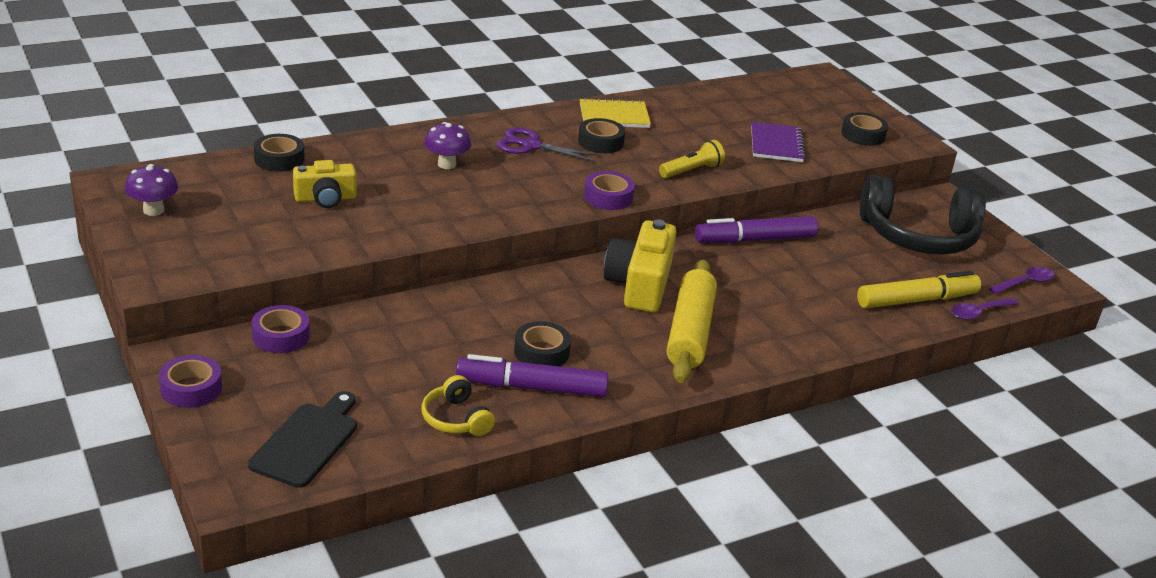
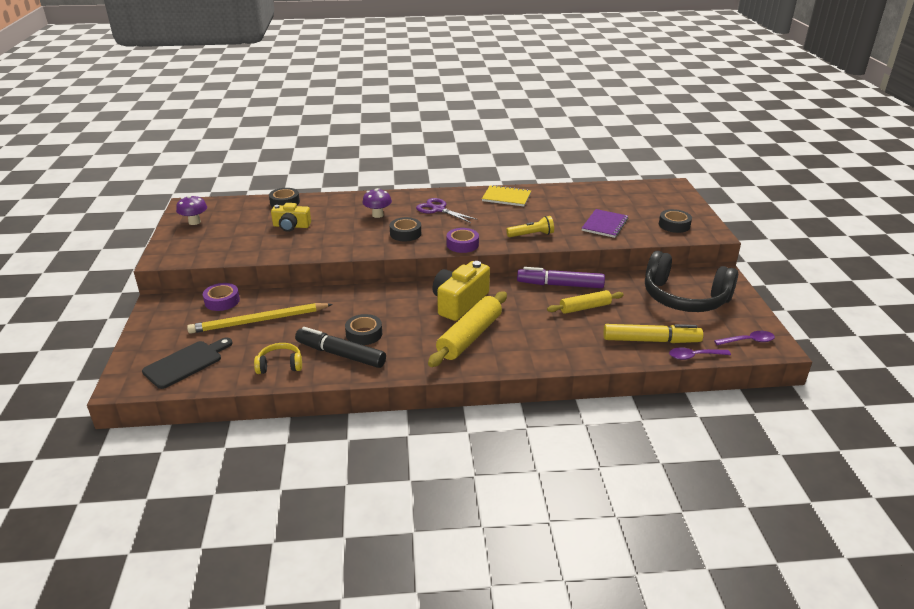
camera: 25 degrees right, 0 degrees up
purple tape [159,355,222,408] -> none
yellow headphones [422,375,495,436] -> yellow headphones turned 90 degrees clockwise [254,343,302,374]
purple marker [456,354,608,397] -> black marker [295,327,386,368]
black tape [578,118,625,153] -> black tape moved to [390,217,421,241]
none -> yellow pencil [187,303,333,334]
none -> yellow rolling pin [547,290,624,314]

